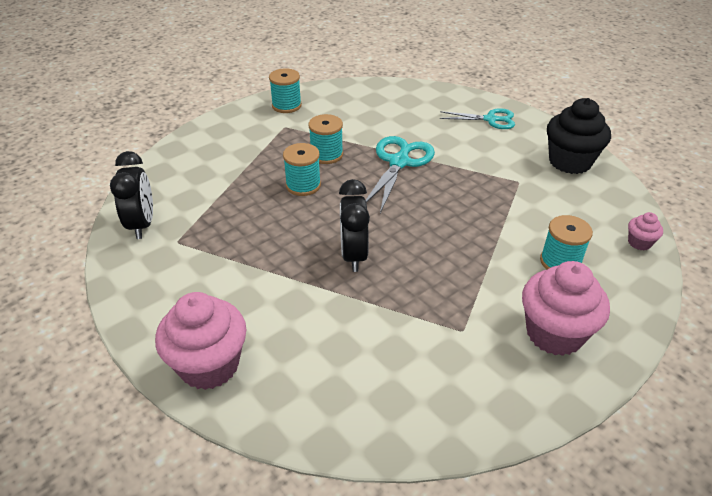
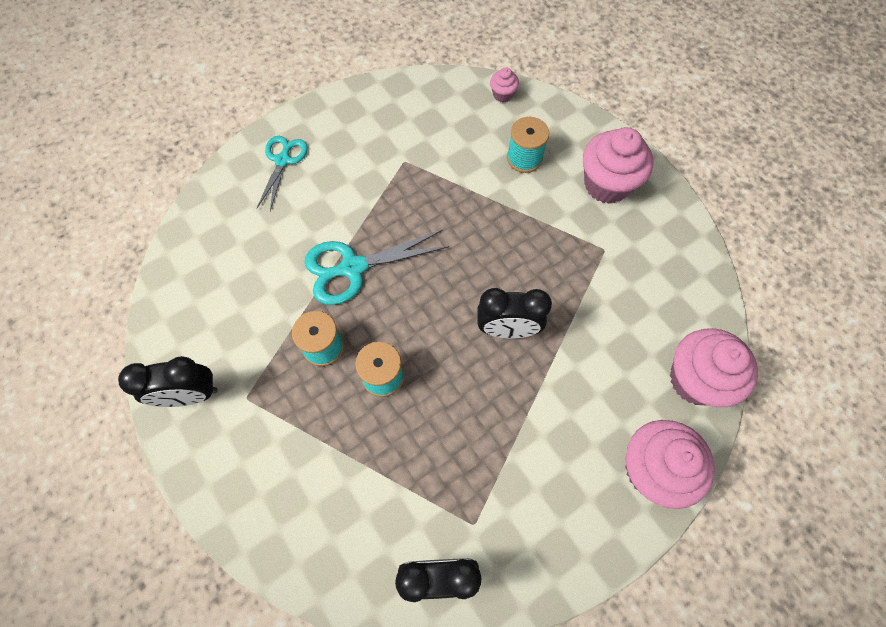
camera: 85 degrees left, 25 degrees up
turquoise spool [269,68,302,113] -> black clock [118,356,218,407]
turquoise scissors [366,136,435,213] -> turquoise scissors turned 45 degrees counterclockwise [304,230,450,305]
black cupcake [547,98,611,174] -> none
none -> pink cupcake [670,328,758,407]

